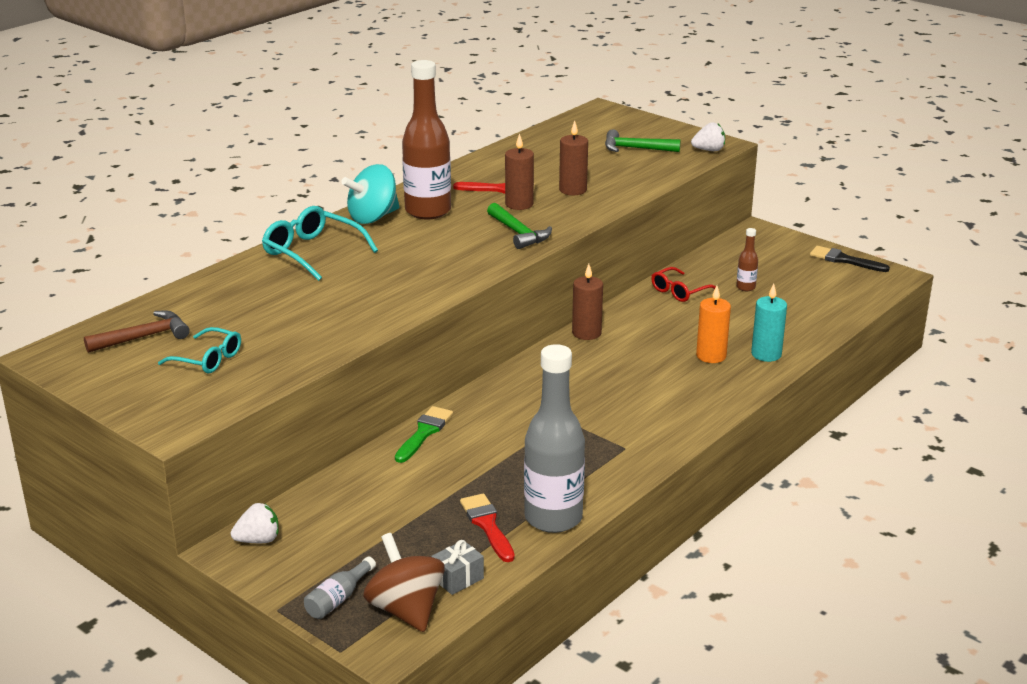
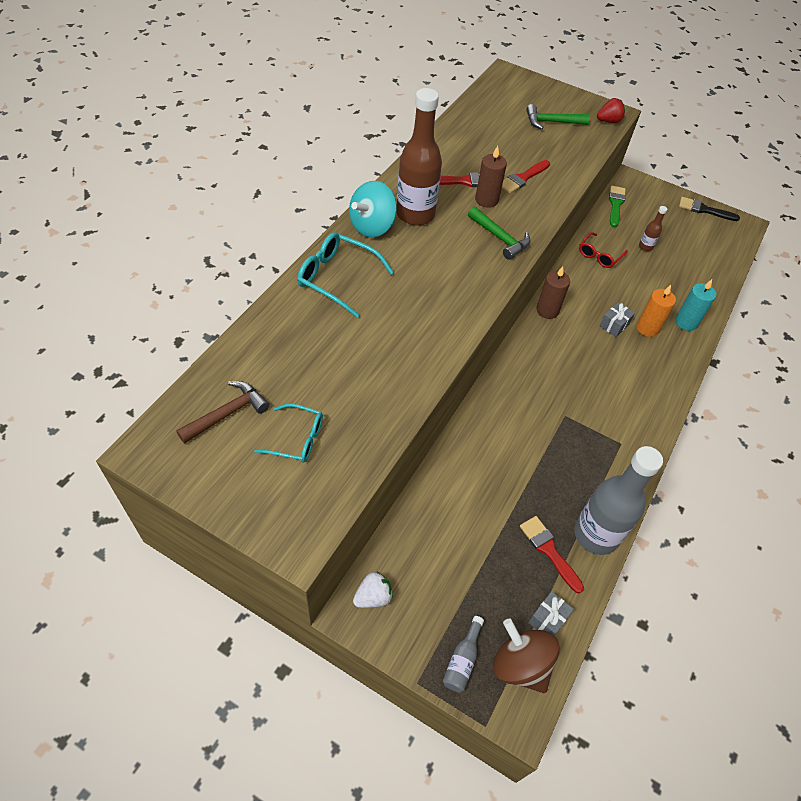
camera: 15 degrees left, 25 degrees up
green brush [395,406,453,463] -> green brush moved to [609,186,626,227]
brown candle [559,120,588,195] -> red brush [502,160,550,193]
white strawberry [691,122,725,151] -> red strawberry [597,98,625,123]
none -> grey gift [600,302,635,337]

